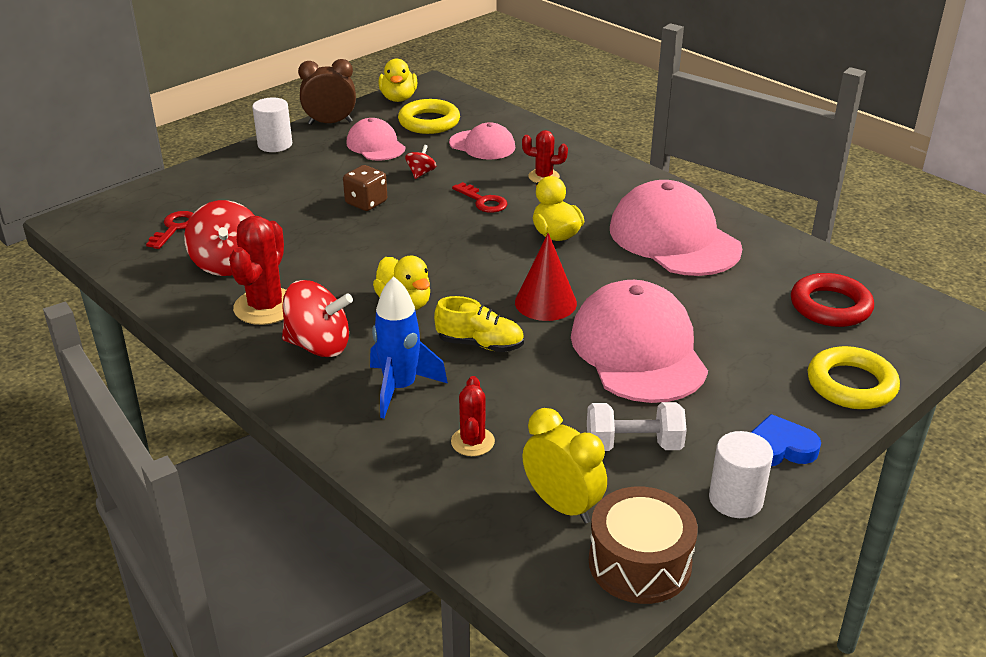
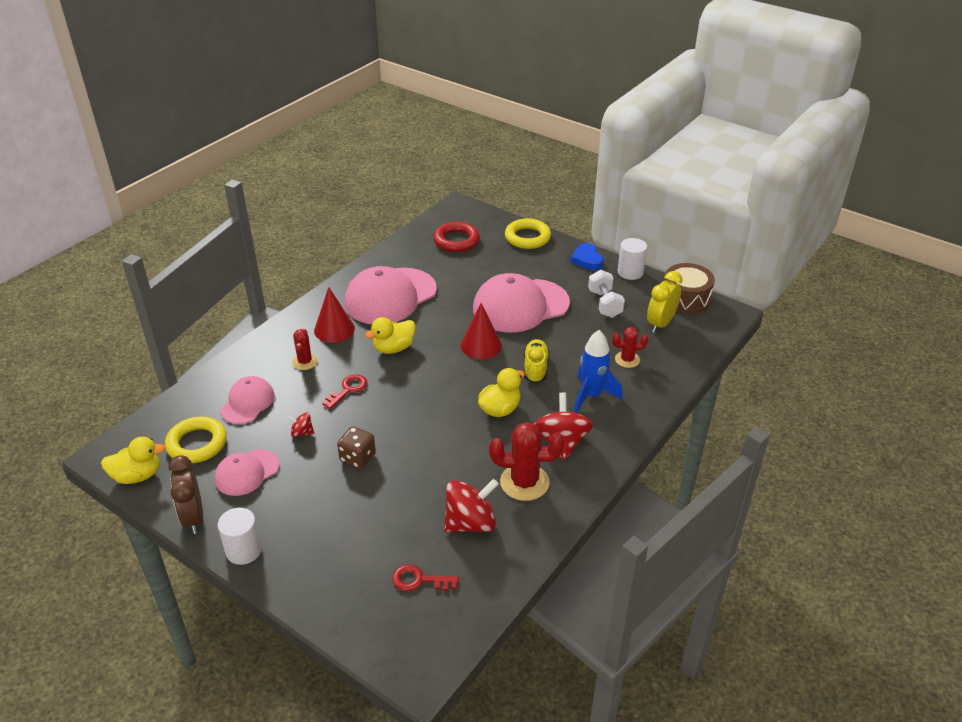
camera: 100 degrees left, 5 degrees up
none -> red cone [314,287,355,343]

